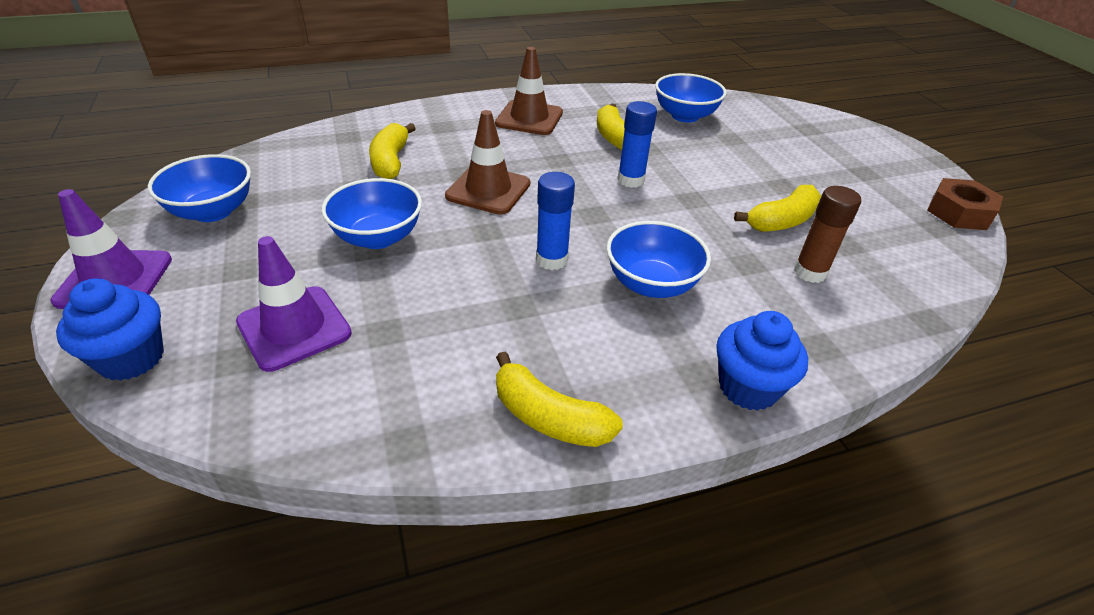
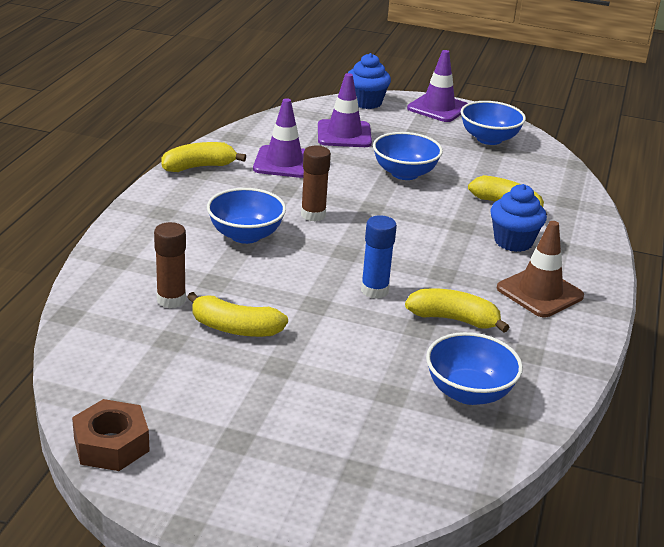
camera: 125 degrees right, 10 degrees down
brown traffic cone [445,110,530,215] -> none
blue glue stick [536,172,575,270] -> brown glue stick [301,146,331,221]
blue cupcake [716,311,808,411] -> blue cupcake moved to [490,184,547,252]
yellow banana [734,185,821,232] -> yellow banana turned 75 degrees counterclockwise [187,292,288,337]
none -> purple traffic cone [253,98,305,178]

